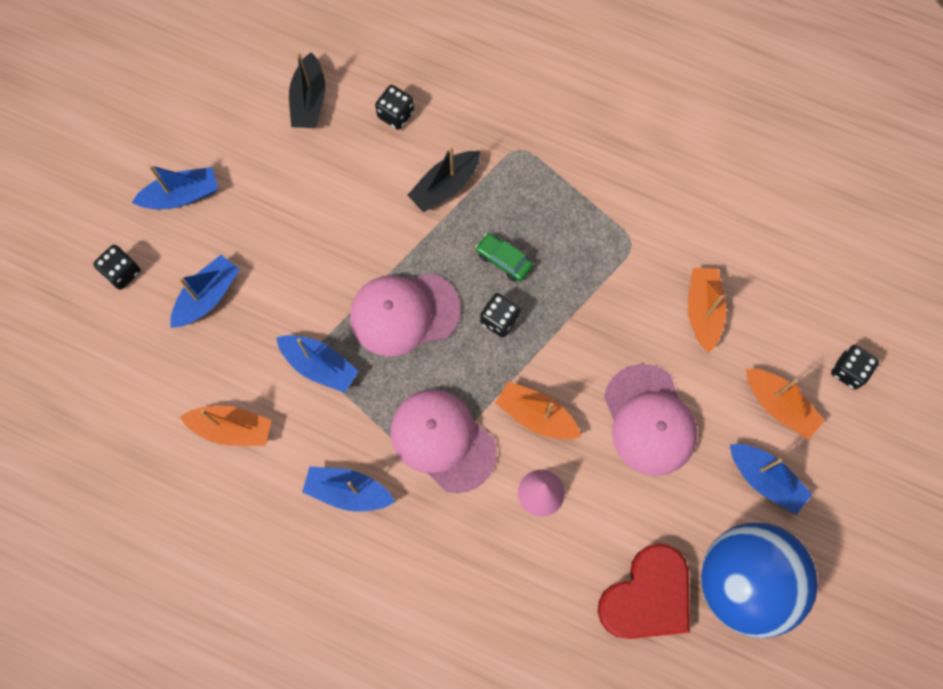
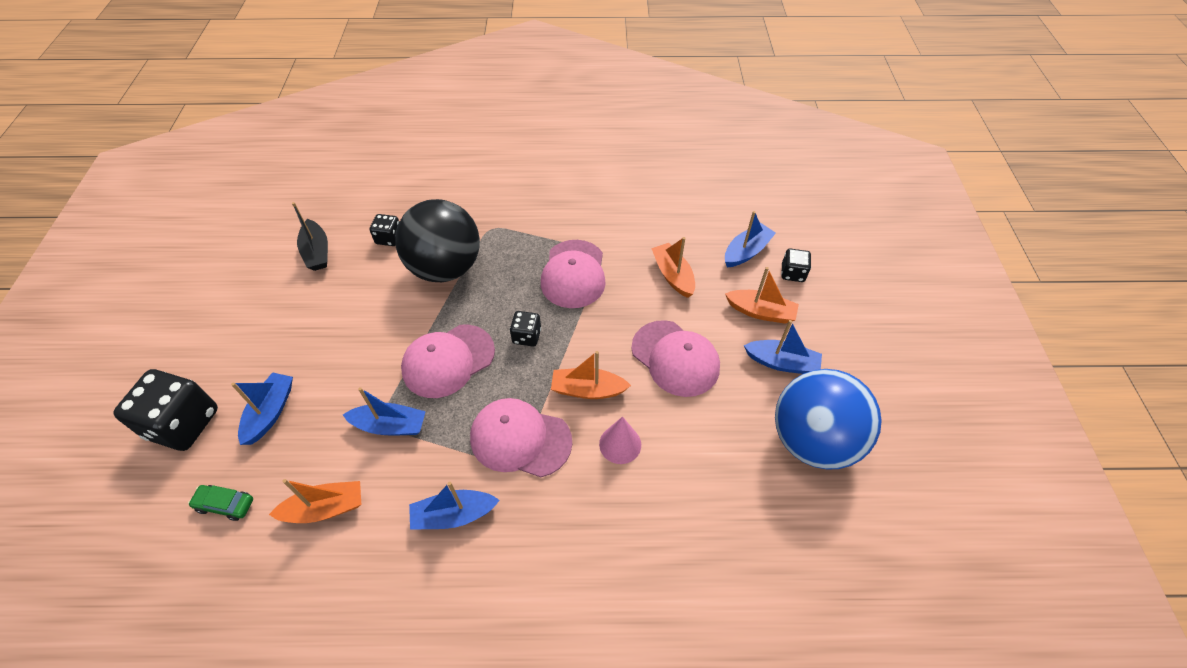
camera: 25 degrees left, 20 degrees down
black dice [93,245,141,290] -> black dice [114,369,218,451], size x1.98
blue boat [131,165,218,209] -> blue boat moved to [725,211,776,267]
black boat [408,146,480,213] -> black ball [395,199,480,282]
green car [475,233,533,281] -> green car moved to [188,485,253,521]
red heart [598,543,690,639] -> none
none -> pink cap [541,240,606,308]

